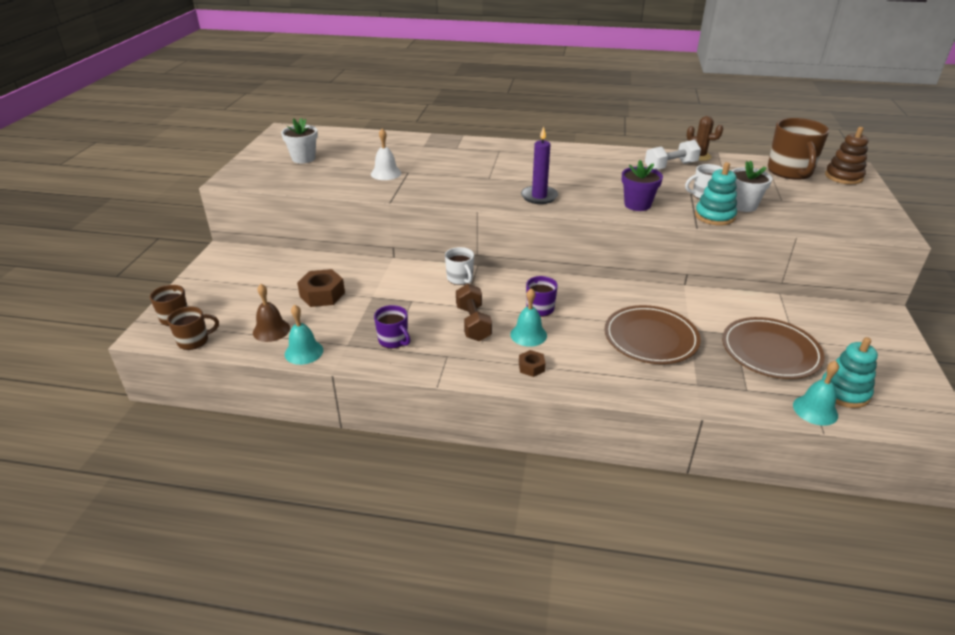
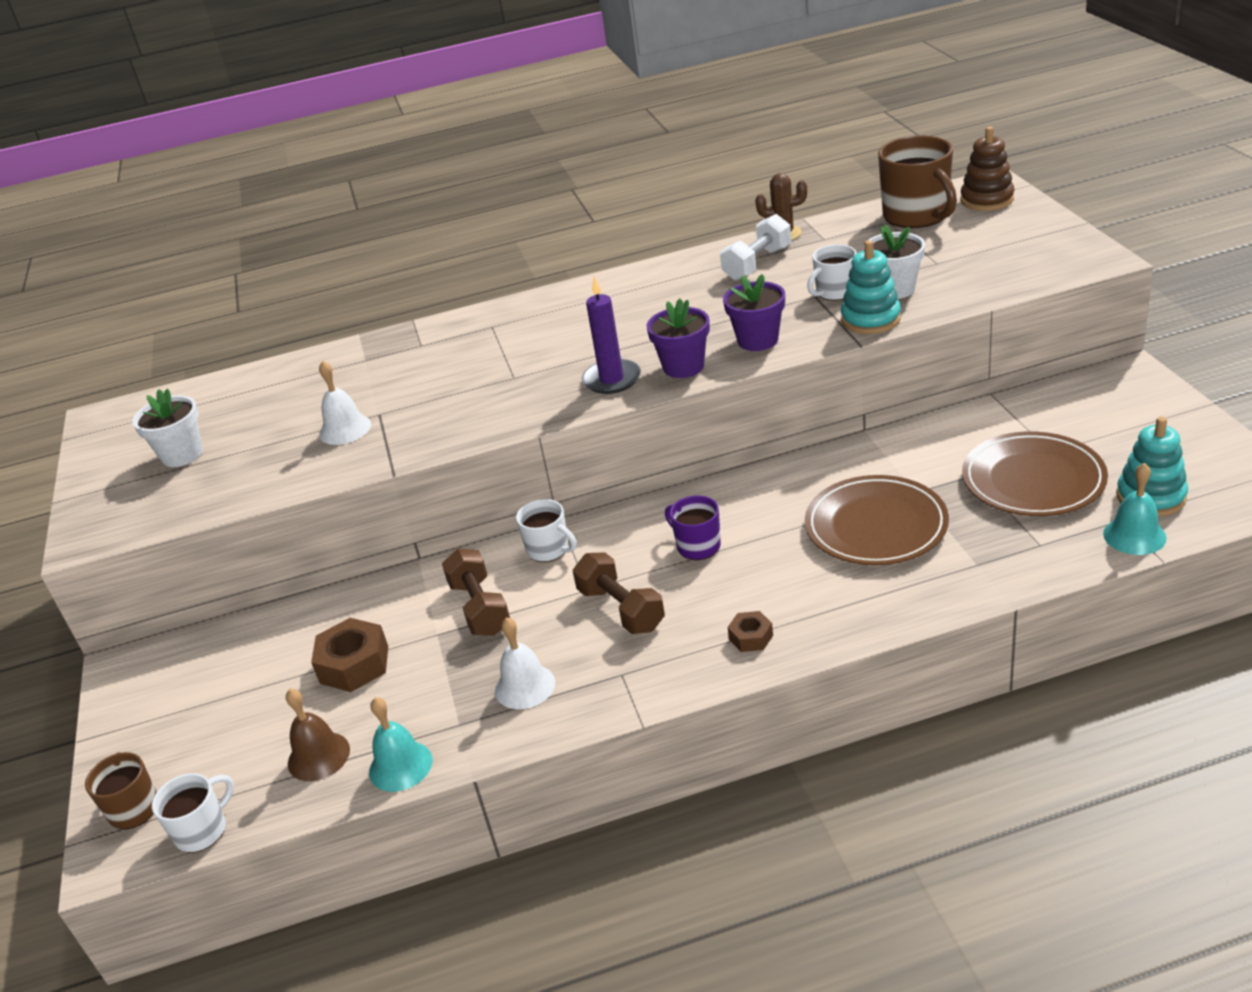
camera: 20 degrees left, 0 degrees up
brown mug [167,306,219,350] -> white mug [152,773,234,853]
purple mug [374,305,410,349] -> white bell [495,617,555,709]
turquoise bell [510,288,547,347] -> none
none -> brown dumbbell [442,548,510,636]
none -> purple flower pot [646,299,710,378]

